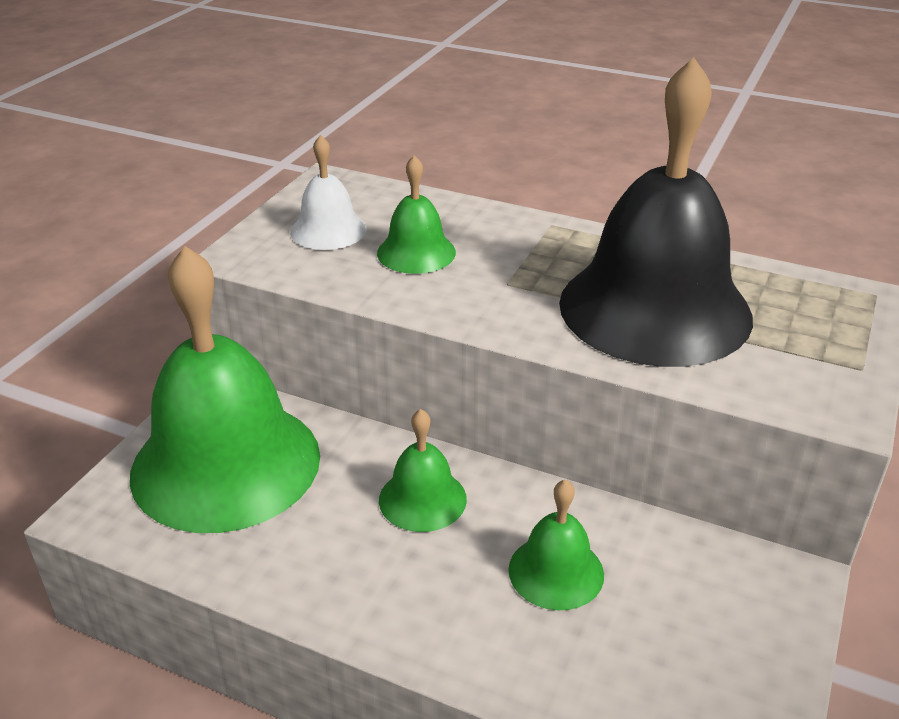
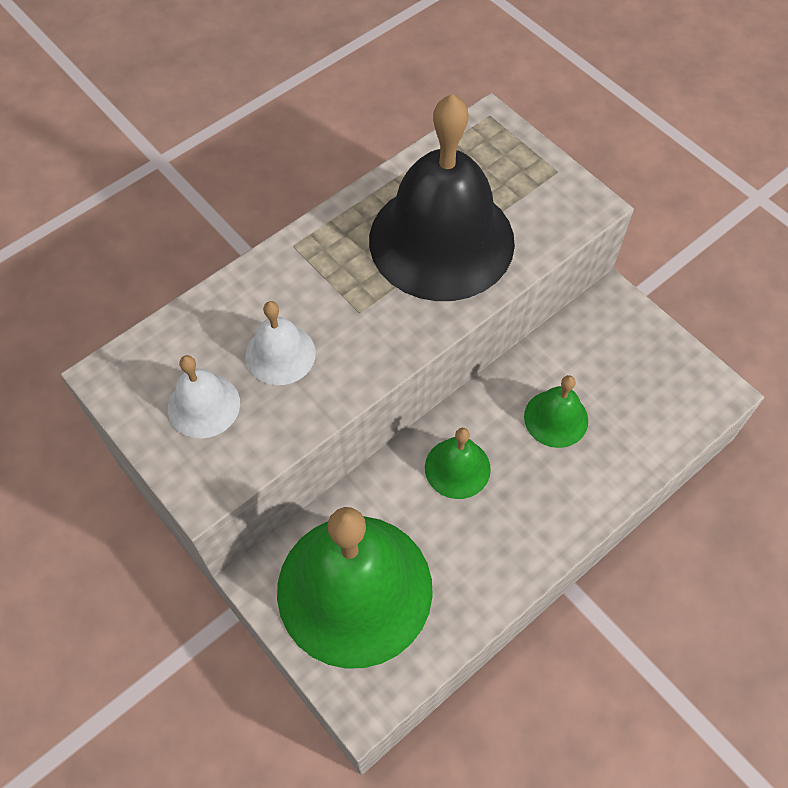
camera: 65 degrees left, 25 degrees up
green bell [377,155,456,274] -> white bell [245,301,316,385]

